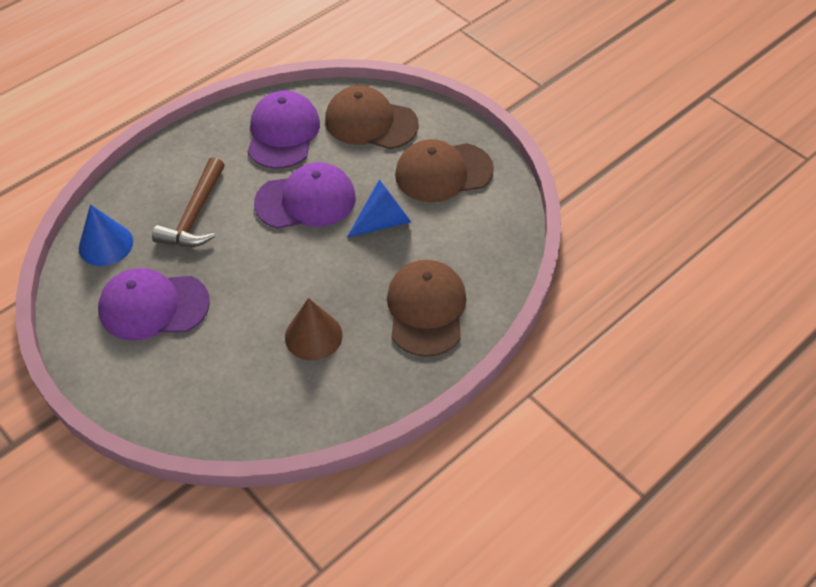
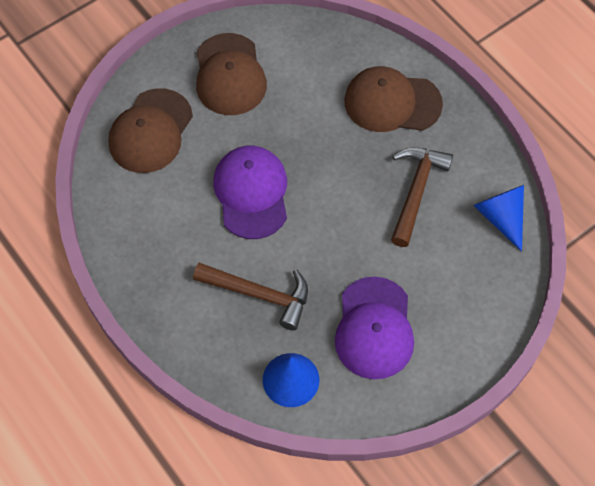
camera: 85 degrees left, 10 degrees up
purple cap [247,91,320,169] -> none
brown cone [285,298,343,361] -> brown hammer [391,147,453,247]
blue cone [347,180,411,238] -> blue cone moved to [473,185,524,252]

